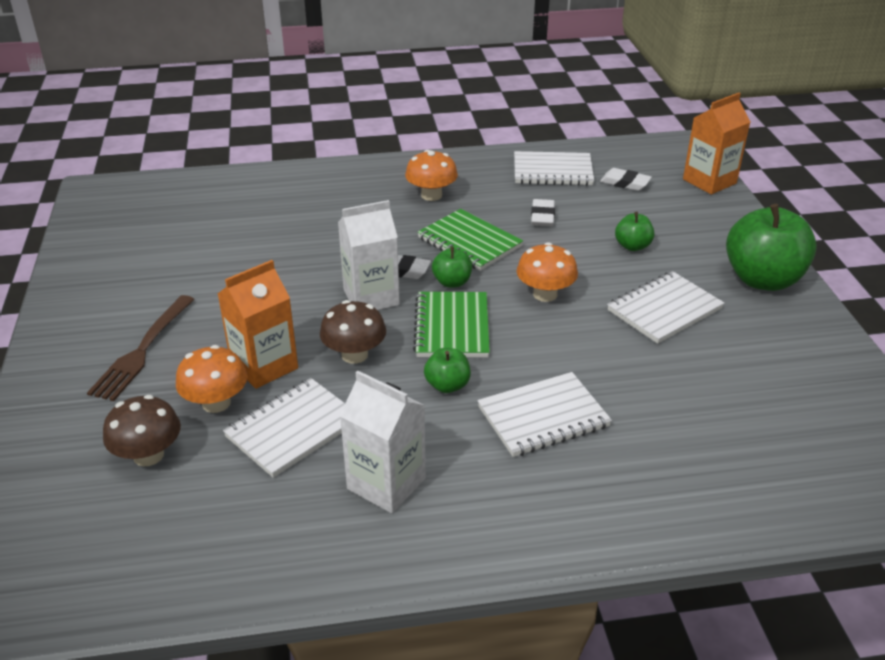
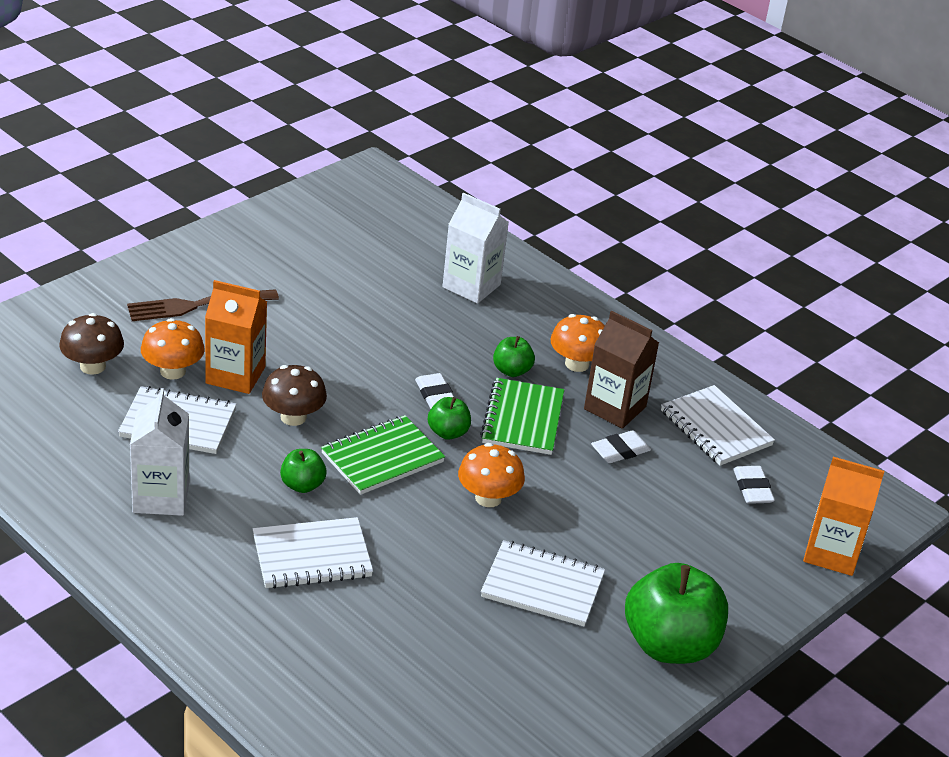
camera: 50 degrees right, 0 degrees up
white carton [338,200,400,310] -> white carton moved to [442,193,509,304]
white notebook [478,372,612,457] -> white notebook turned 45 degrees counterclockwise [253,517,373,589]
green apple [615,212,654,251] -> green apple moved to [493,336,535,377]
none -> brown carton [584,311,659,429]

